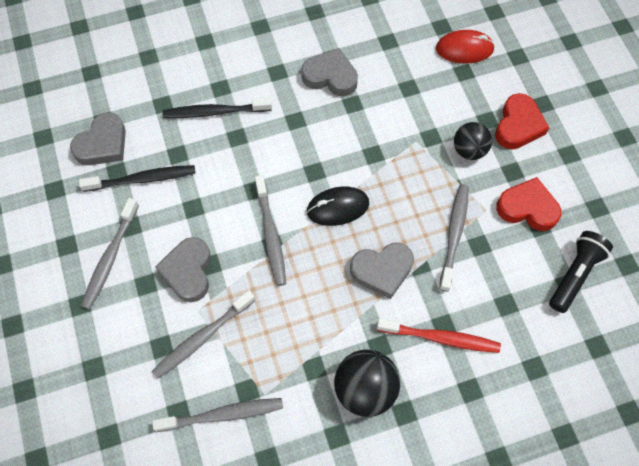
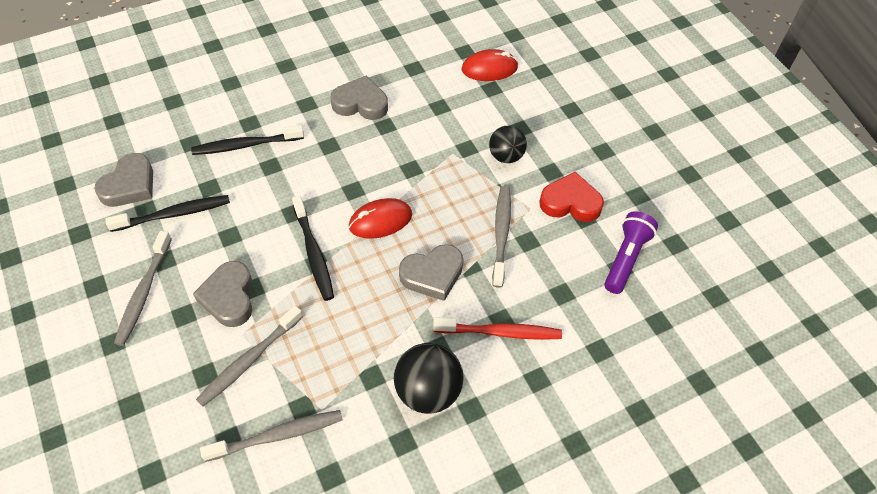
camera: 10 degrees left, 10 degrees down
grey toothbrush [255,175,286,286] -> black toothbrush [292,195,334,301]
black mouse [306,187,369,226] -> red mouse [349,198,412,239]
red heart [495,93,549,149] -> none
black flashlight [549,231,613,313] -> purple flashlight [604,211,658,294]

